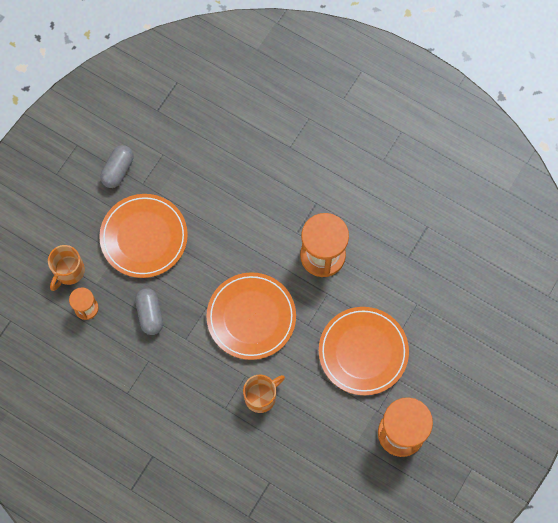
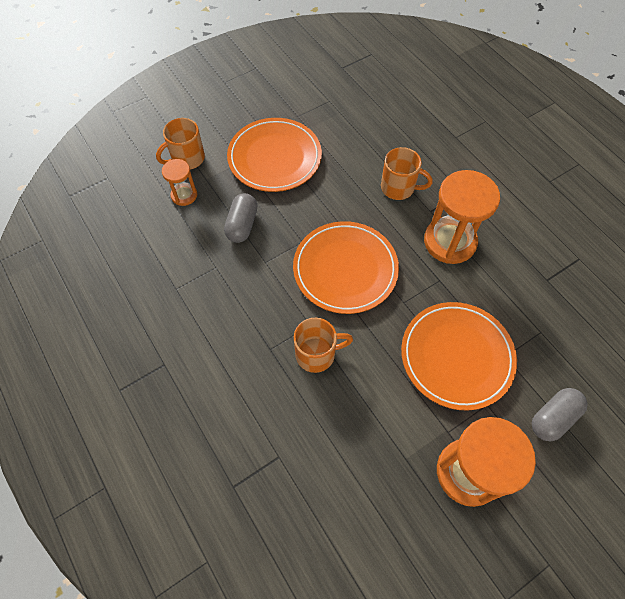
camera: 25 degrees right, 10 degrees down
grey capsule [100,145,133,188] -> grey capsule moved to [532,388,587,441]
none -> orange mug [381,147,433,200]

